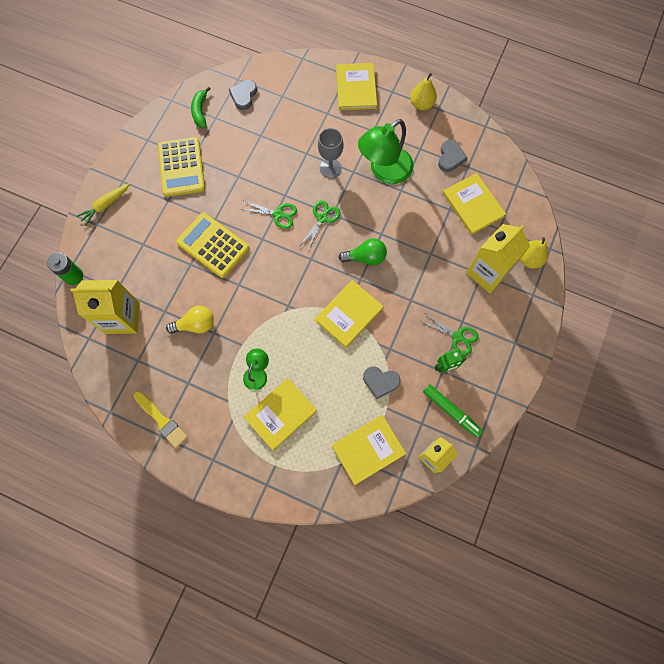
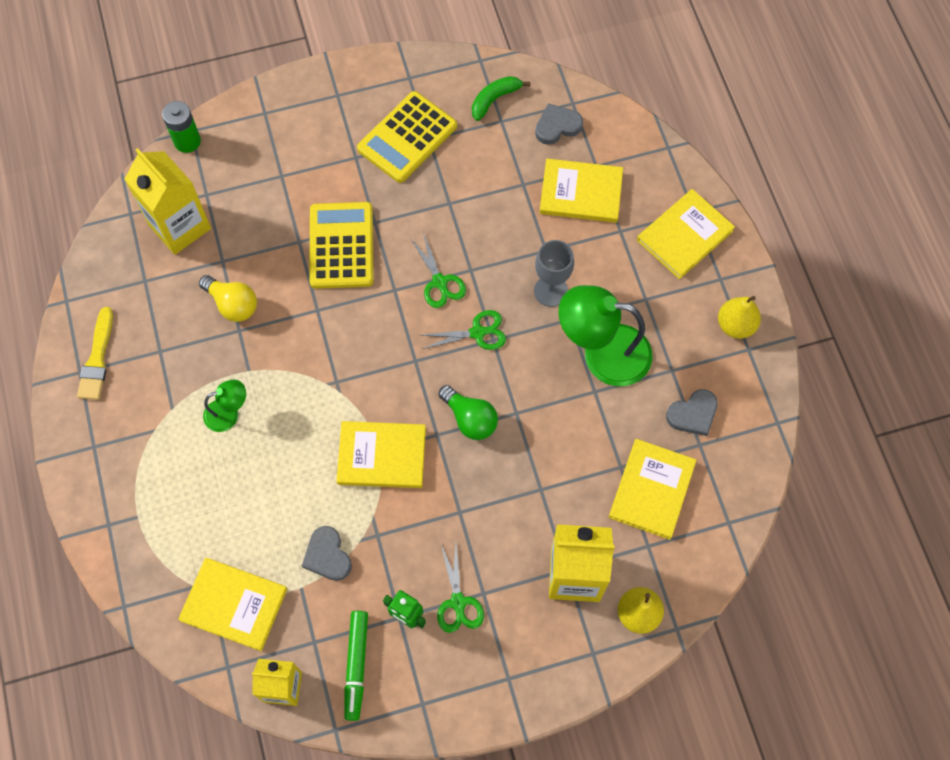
camera: 50 degrees right, 5 degrees down
yellow carrot [77,183,130,226] -> none
yellow book [244,378,317,451] -> yellow book moved to [539,159,623,223]

